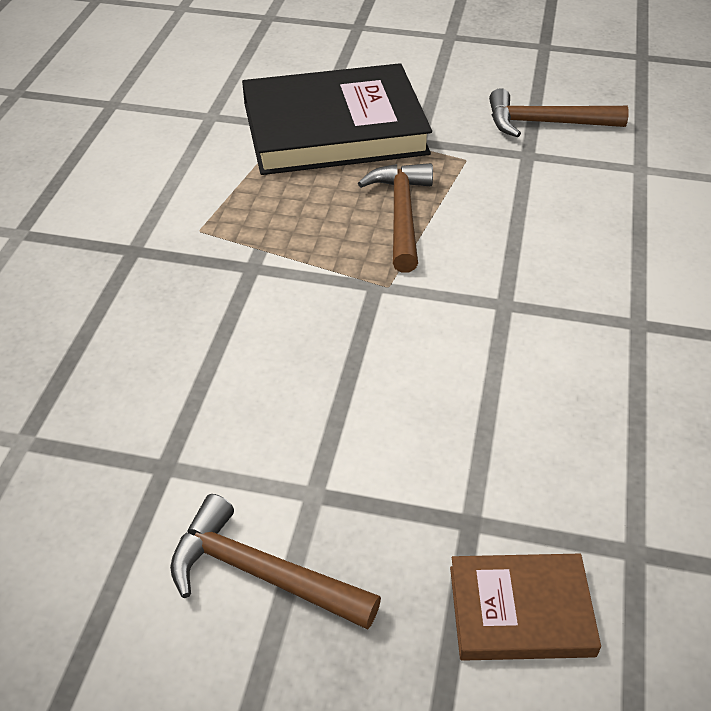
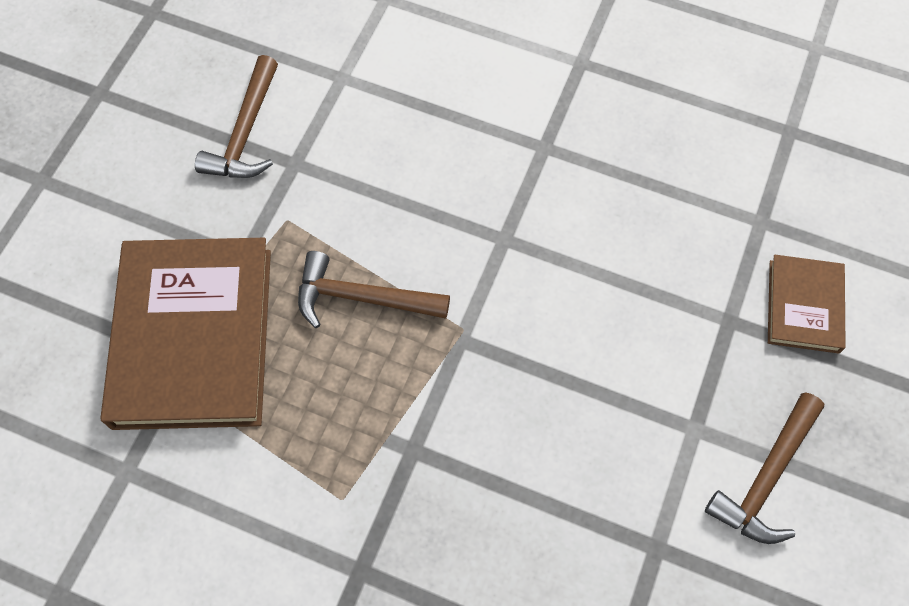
camera: 80 degrees left, 20 degrees up
black book [242,63,432,175] -> brown book [100,238,271,430]

